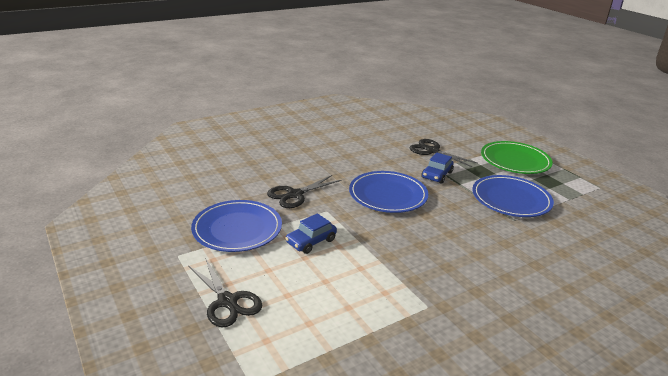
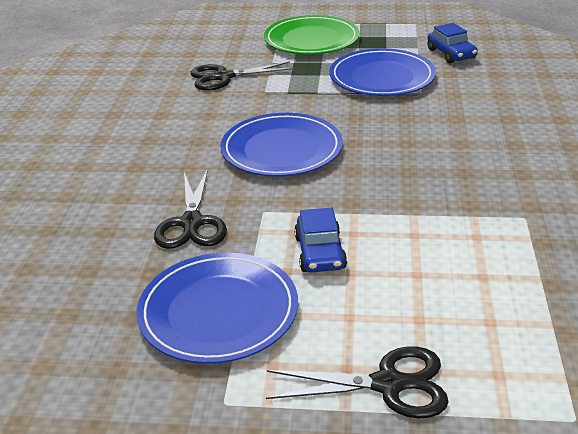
camera: 50 degrees left, 5 degrees up
blue car [422,153,454,184] -> blue car moved to [428,23,478,63]

